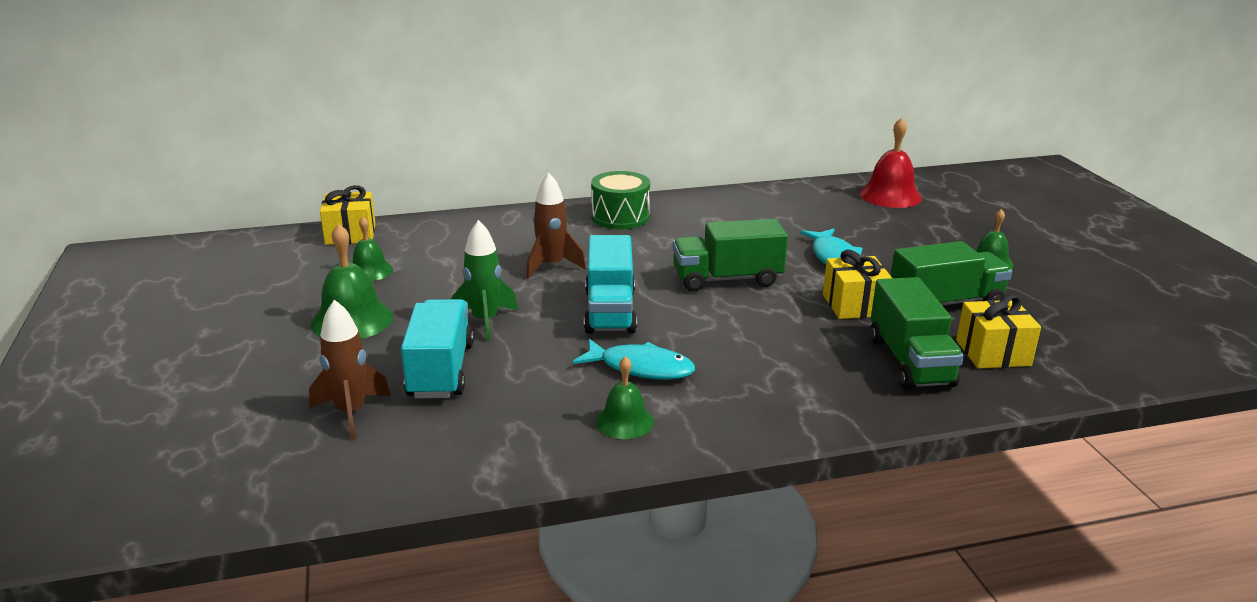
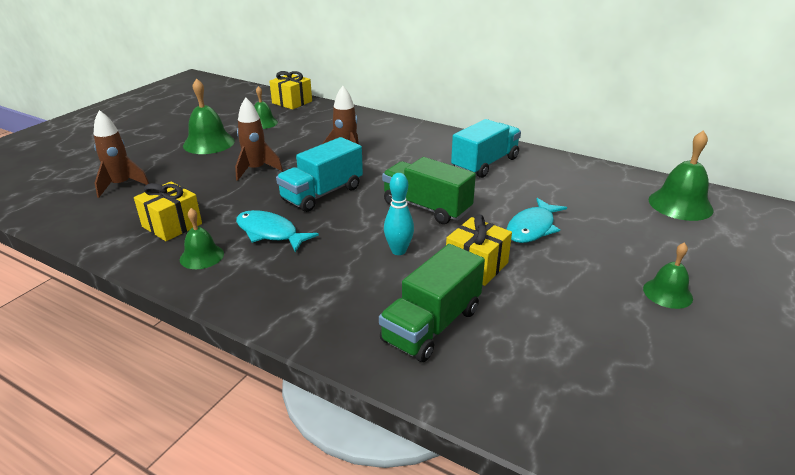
camera: 45 degrees right, 5 degrees up
turquoise truck [401,299,474,399] -> turquoise truck moved to [451,119,521,178]
green rocket [451,220,518,341] -> brown rocket [235,97,283,181]
turquoise fish [573,339,695,380] -> turquoise fish turned 150 degrees clockwise [236,210,319,252]
green drum [591,171,650,229] -> none
red bell [859,118,922,208] -> green bell [649,130,713,221]
green truck [891,241,1012,306] -> none
yellow gift [956,295,1041,369] -> yellow gift moved to [134,182,202,241]
none -> turquoise bowling pin [384,173,414,255]

